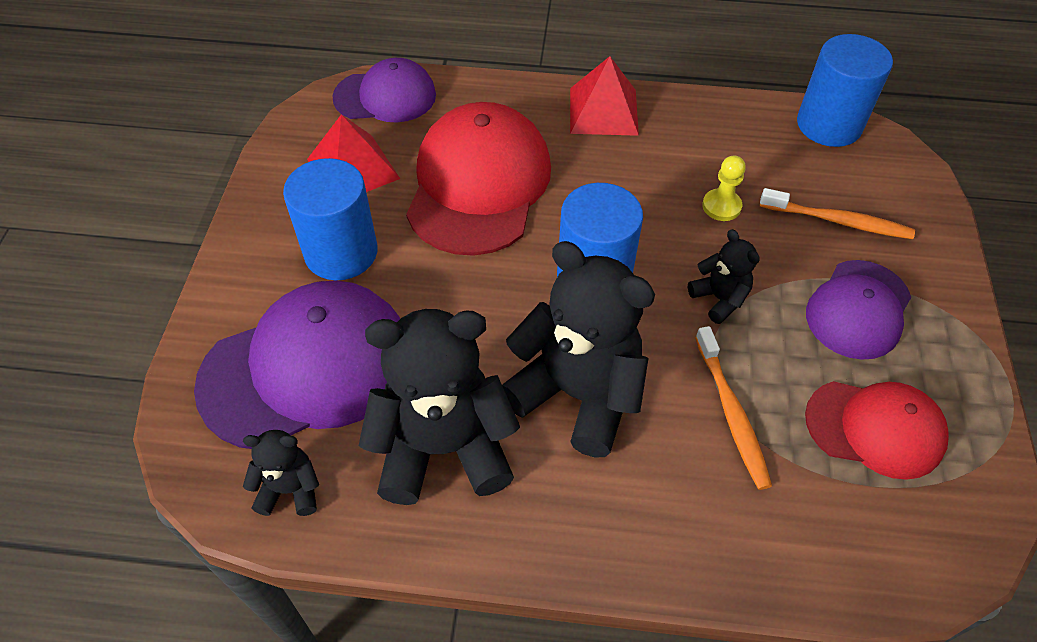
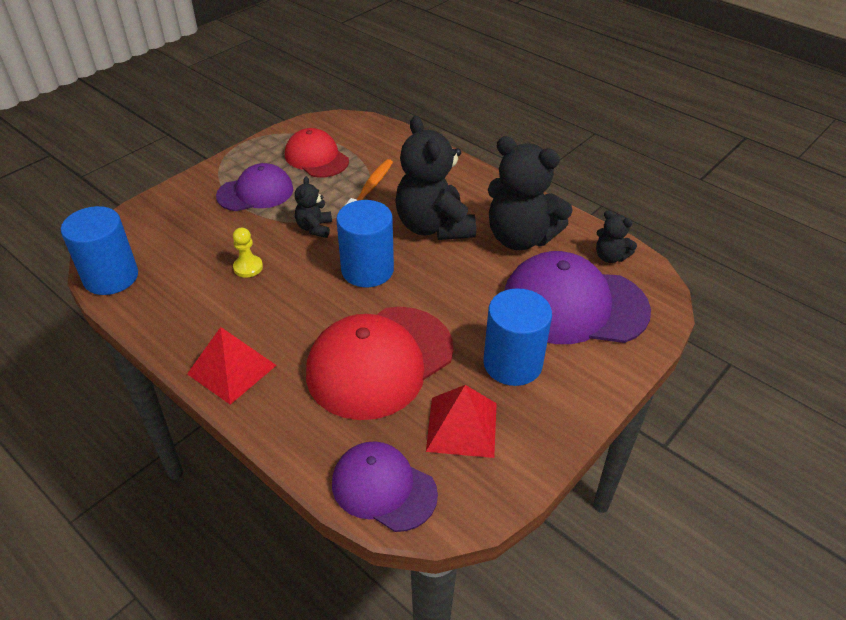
camera: 145 degrees left, 10 degrees down
orange toothbrush [760,188,915,239] -> none

